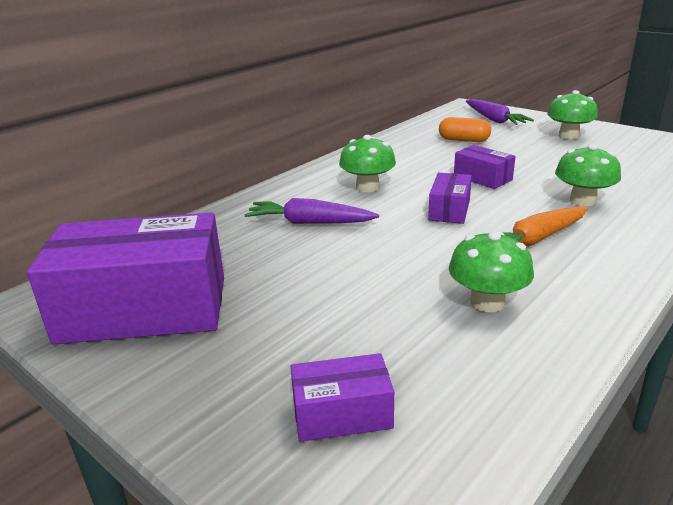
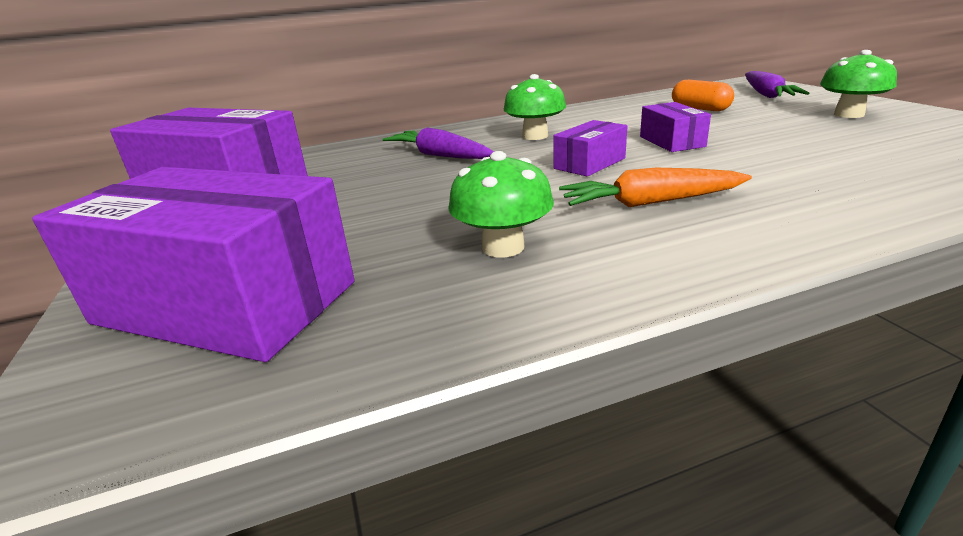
camera: 30 degrees right, 0 degrees up
purple box [291,353,394,442] -> purple box [32,167,355,362], size x2.15
green mushroom [555,144,621,206] -> none

